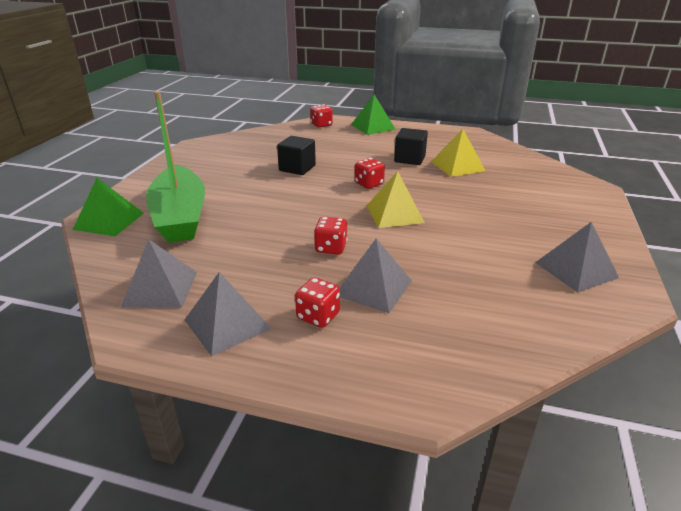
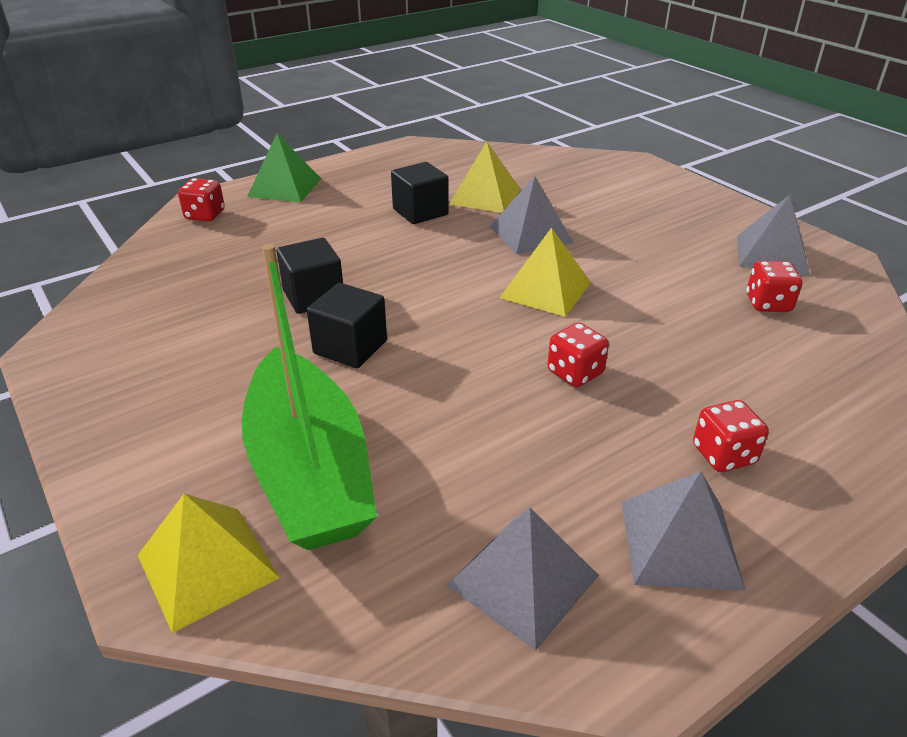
camera: 50 degrees left, 5 degrees up
green pyramid [73,178,144,236] -> yellow pyramid [138,494,280,633]
green boat [146,91,205,243] -> green boat turned 45 degrees clockwise [241,244,377,550]
grey pyramid [340,239,412,313] -> grey pyramid moved to [490,176,573,255]
red dice [355,158,385,189] -> red dice moved to [746,261,802,312]
none -> black cube [307,283,387,368]

